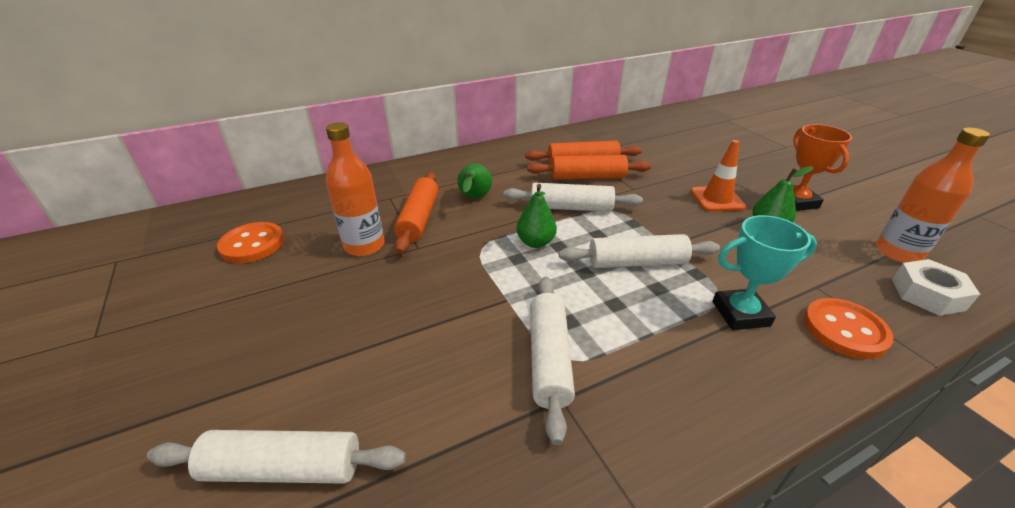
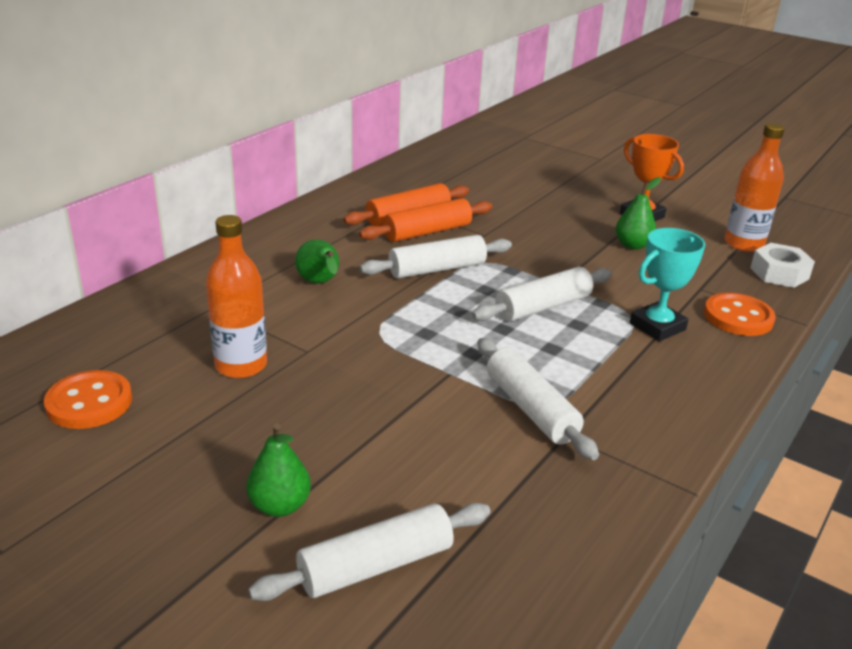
camera: 30 degrees left, 5 degrees down
orange rolling pin [394,172,438,254] -> none
green pear [516,184,557,248] -> green pear moved to [246,423,311,517]
orange traffic cone [690,140,746,211] -> none

